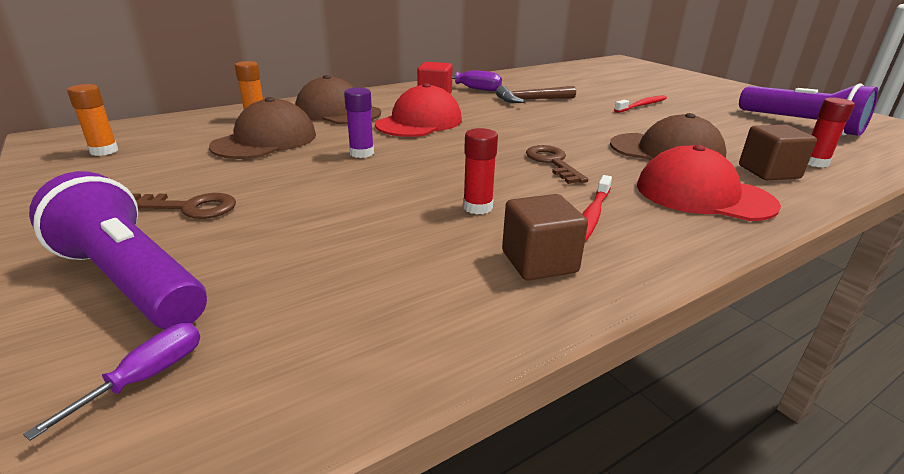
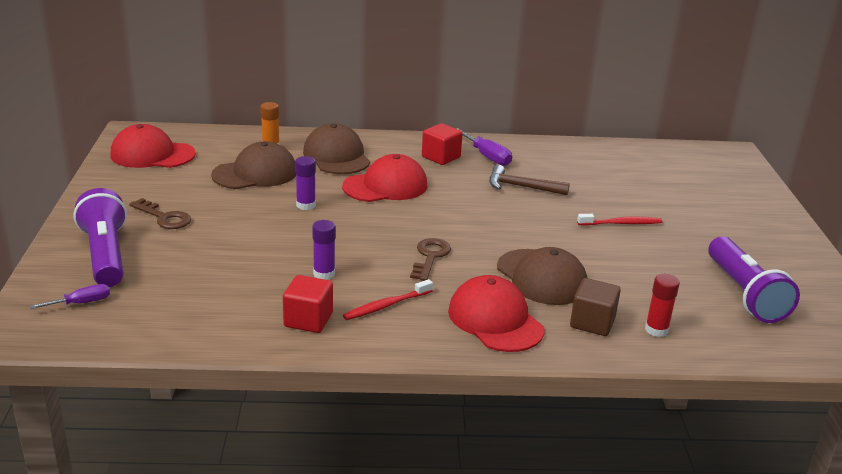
camera: 30 degrees right, 0 degrees up
orange glue stick [67,84,118,156] -> red cap [111,124,196,168]
red glue stick [463,128,498,214] -> purple glue stick [312,220,336,280]
brown cube [502,194,588,281] -> red cube [283,275,333,333]

